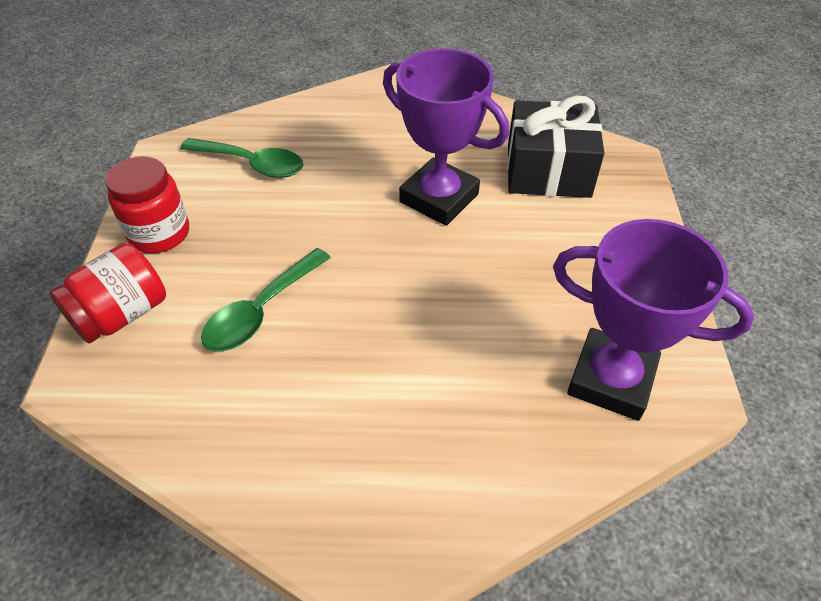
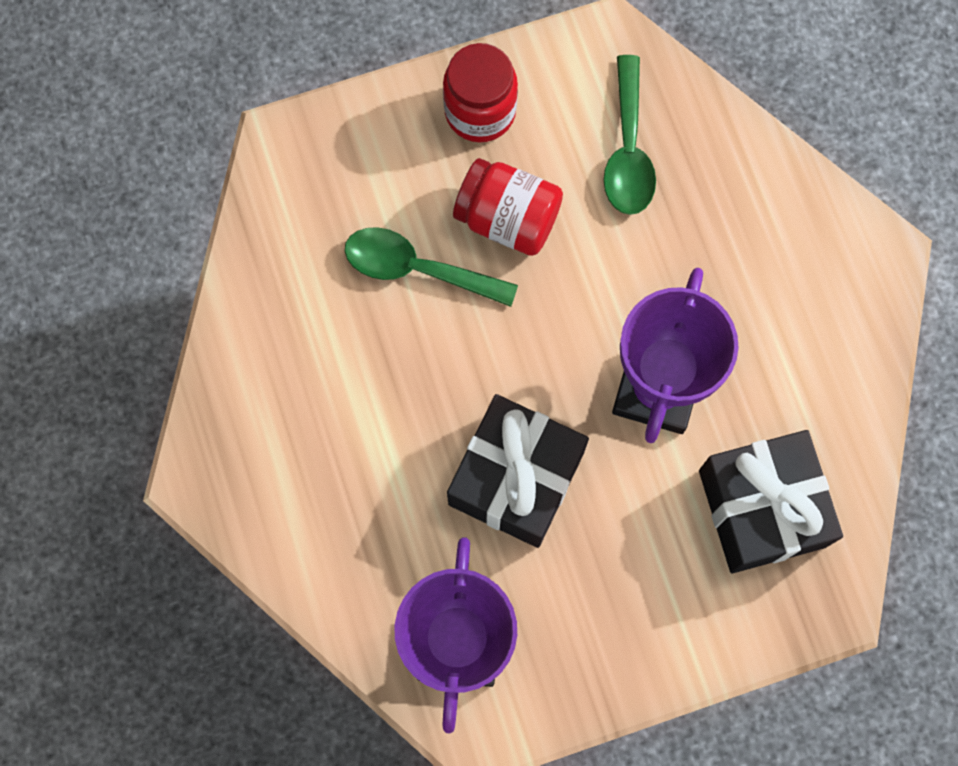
camera: 70 degrees right, 25 degrees up
red jar [49,243,166,343] -> red jar moved to [453,158,563,256]
none -> black gift [447,394,589,548]

